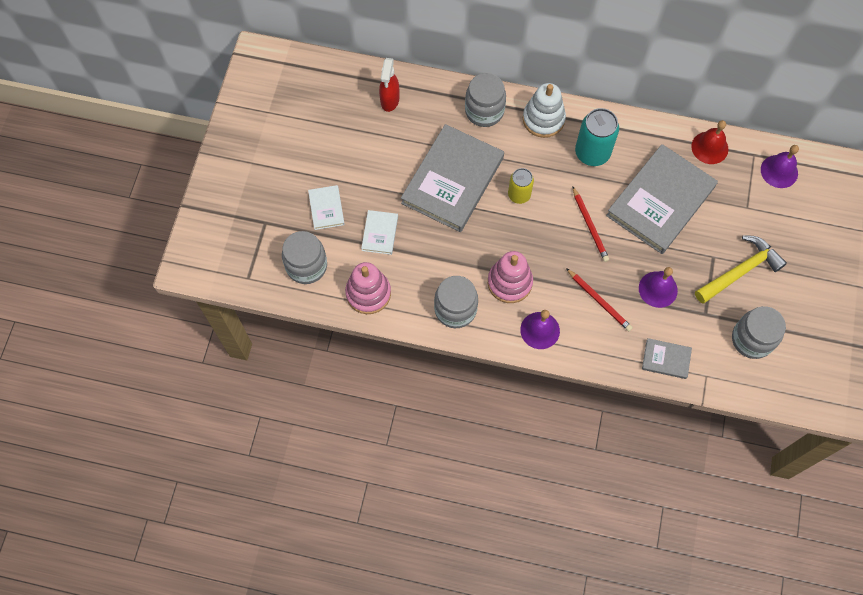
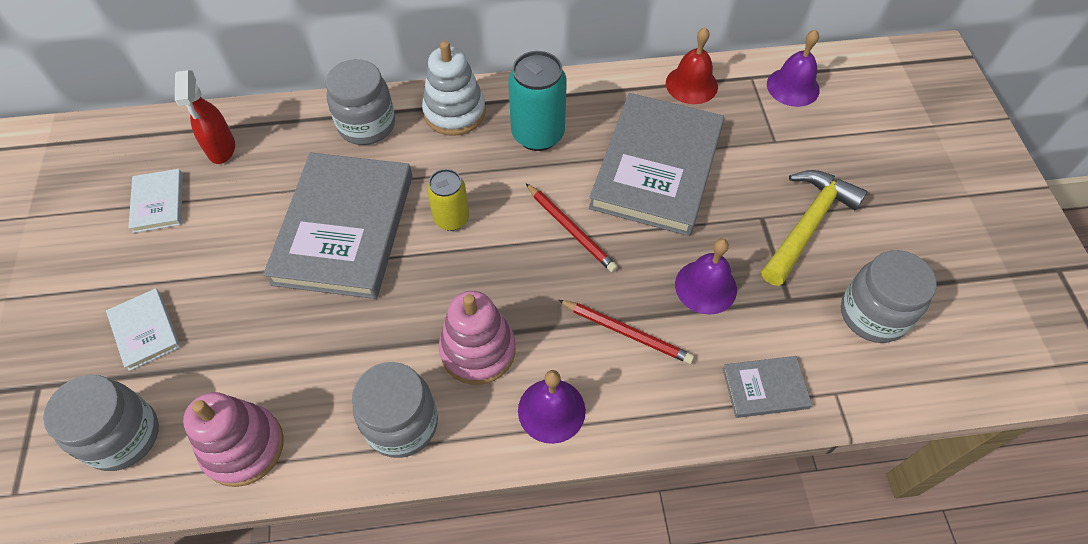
camera: 20 degrees left, 10 degrees down
white book [361,210,398,255] -> white book moved to [128,169,183,233]

